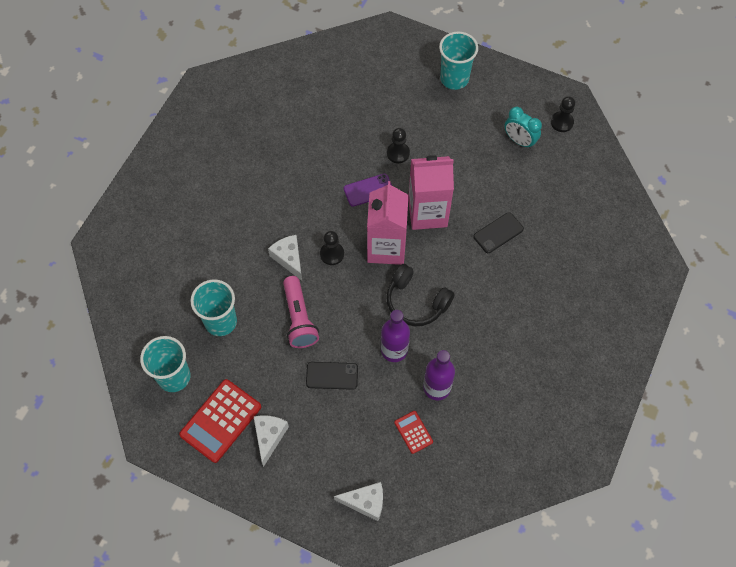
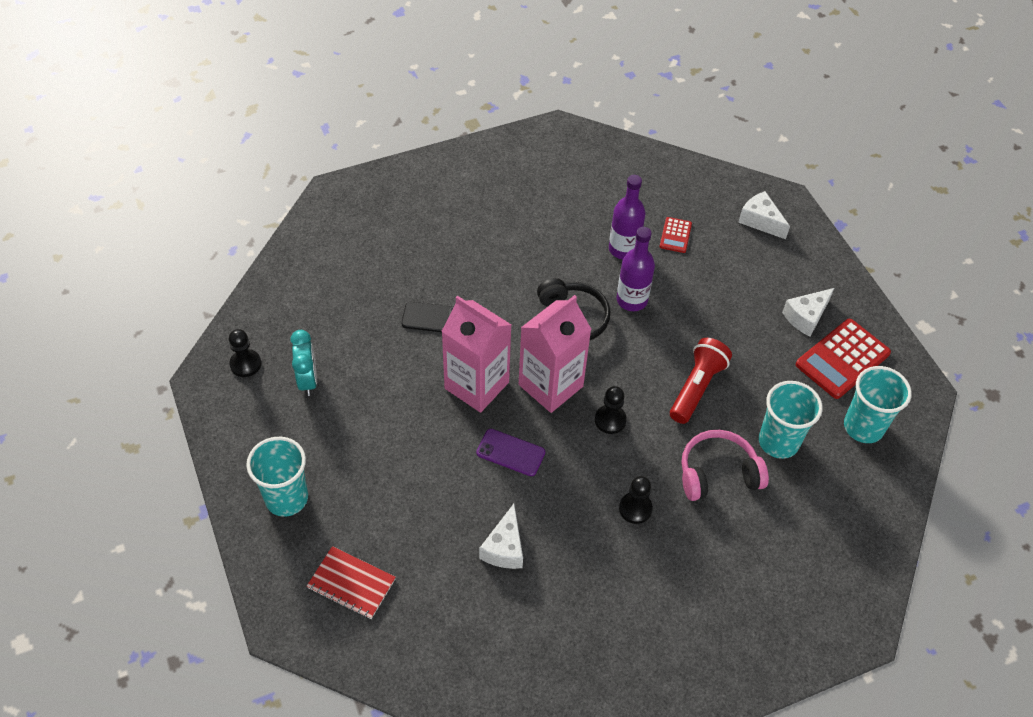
camera: 140 degrees left, 10 degrees down
red calculator [179,379,261,463] -> red calculator turned 150 degrees clockwise [796,319,891,399]
white cheese [268,235,302,281] -> white cheese moved to [479,504,523,569]
pink flashlight [283,276,319,348] -> red flashlight [670,338,732,424]
black phone [306,362,358,390] -> none
black pawn [387,128,410,163] -> black pawn moved to [619,476,653,524]
none -> red notebook [307,546,396,619]
none -> pink headphones [681,430,769,501]

